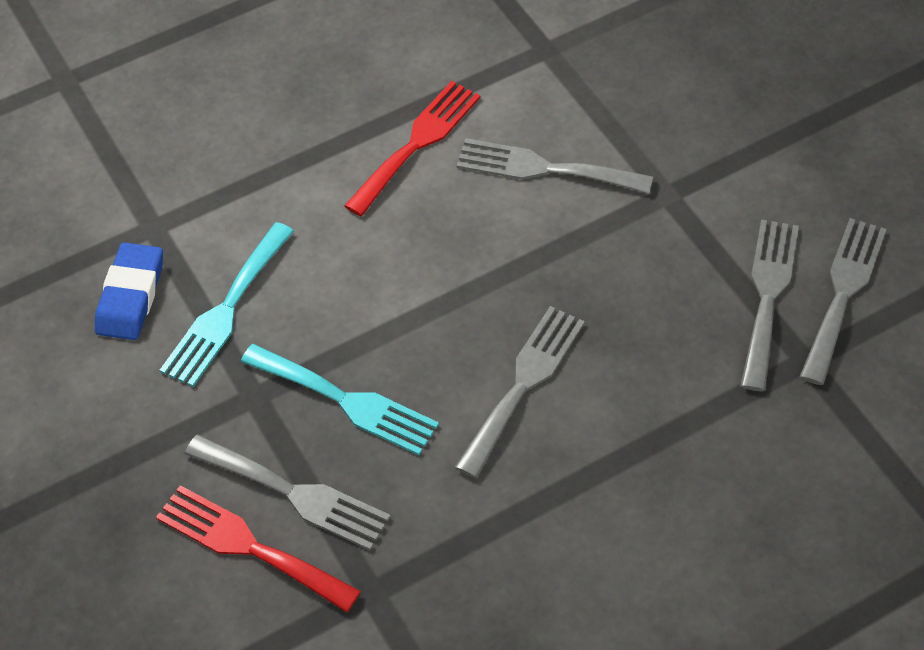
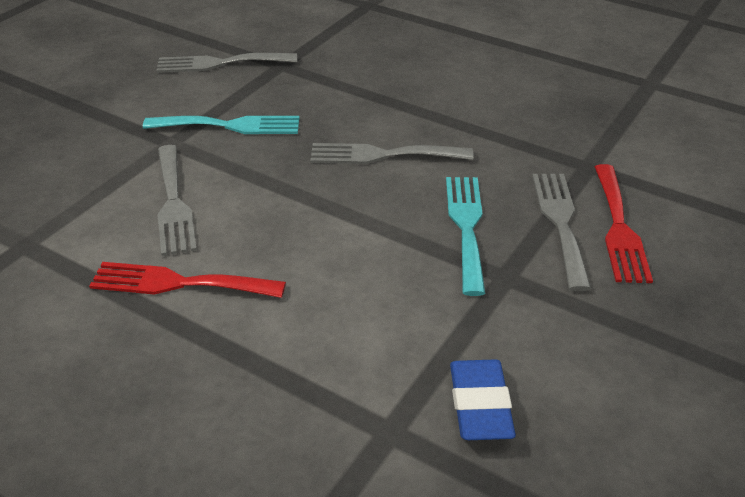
camera: 120 degrees left, 15 degrees down
blue eraser [95,242,163,340] -> blue eraser turned 75 degrees counterclockwise [450,359,516,440]
turquoise fork [160,222,294,387] -> turquoise fork moved to [143,116,300,134]
grey fork [740,219,799,392] -> none

